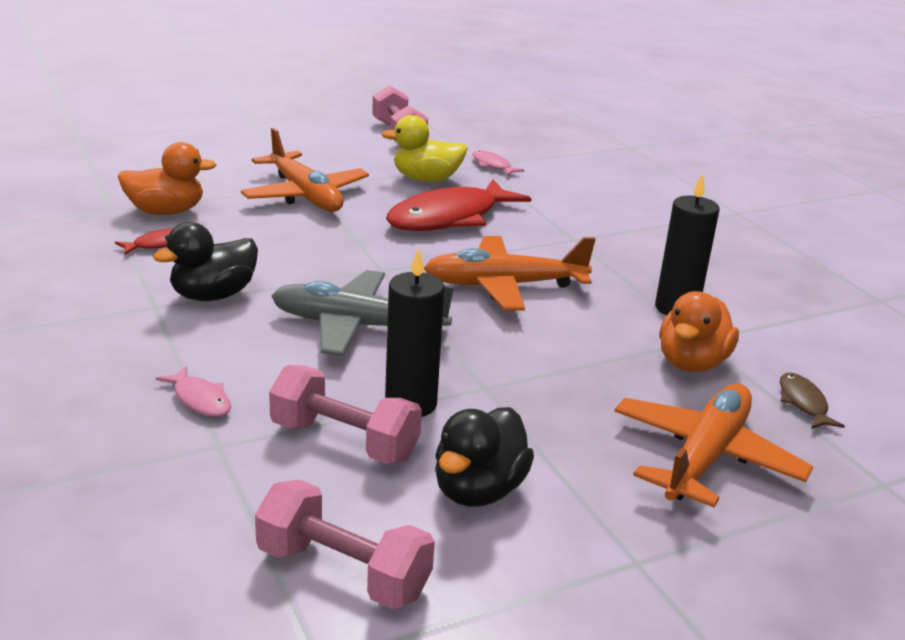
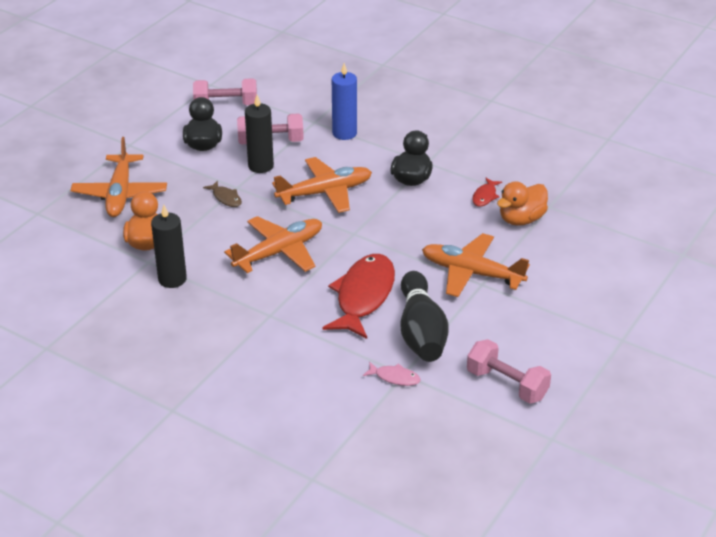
camera: 150 degrees right, 10 degrees up
pink fish [156,366,231,417] -> blue candle [332,63,357,140]
grey plane [271,270,454,356] -> orange plane [272,157,372,213]
yellow duck [381,115,468,182] -> black bowling pin [401,271,448,362]
brown fish [780,373,845,429] -> brown fish moved to [203,180,242,207]

